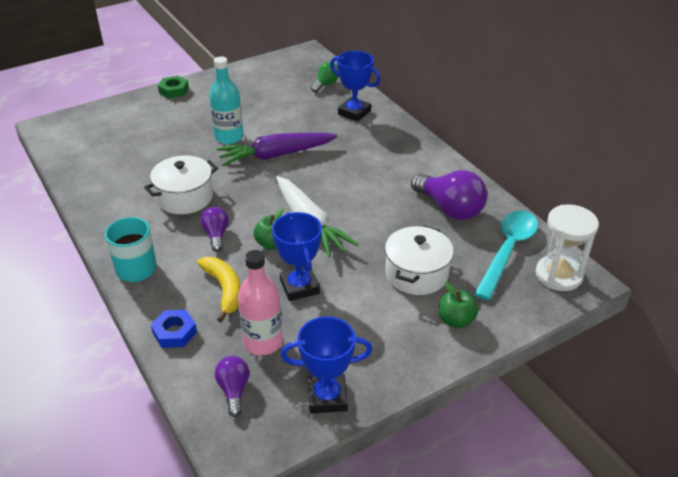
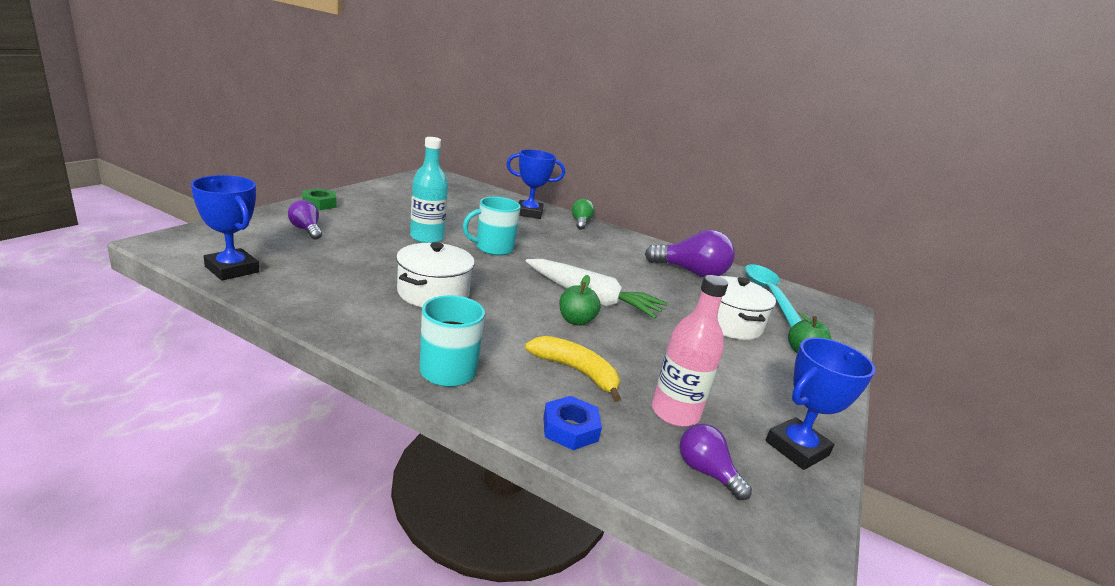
camera: 35 degrees left, 15 degrees down
purple light bulb [201,207,229,252] -> purple light bulb moved to [288,200,322,240]
purple carrot [216,133,338,166] -> turquoise mug [463,197,520,256]
blue trophy [272,212,322,301] -> blue trophy moved to [191,175,259,281]
green light bulb [311,62,339,93] -> green light bulb moved to [572,199,595,230]
white hourglass [536,204,599,291] -> none

